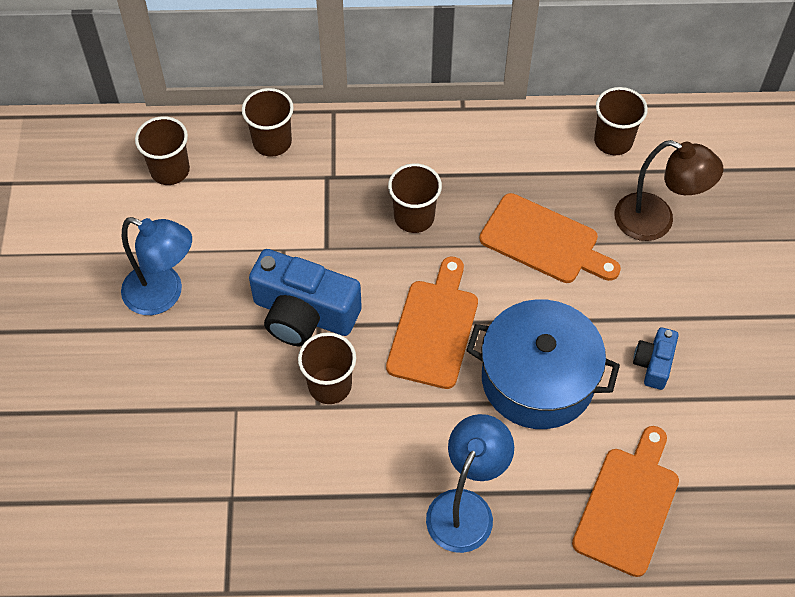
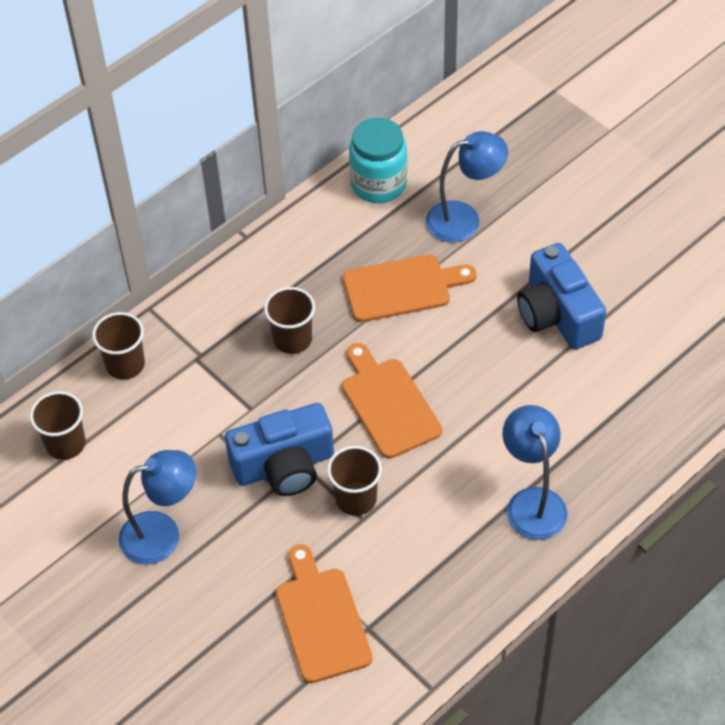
camera: 40 degrees left, 5 degrees down
blue pot [466,299,620,429] -> none
orange cutting board [572,426,679,577] -> orange cutting board moved to [276,544,373,683]
brown cup [594,87,648,155] -> turquoise jar [349,118,407,203]
brown lamp [614,140,723,241] -> blue lamp [426,131,508,242]
blue camera [633,327,679,390] -> blue camera [517,243,606,349], size x1.96

